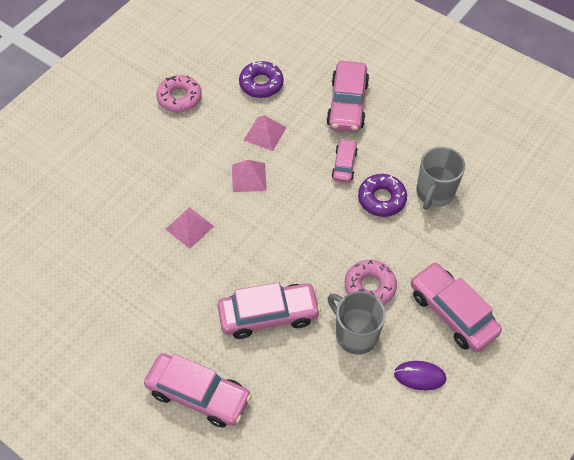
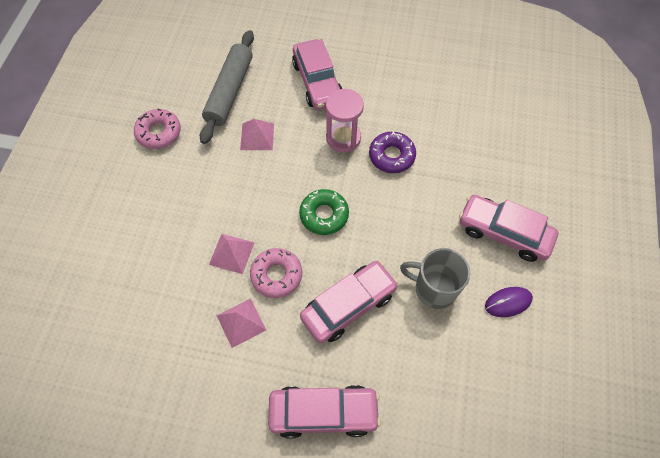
camera: 25 degrees left, 5 degrees up
pink pyramid [232,160,267,192] -> pink pyramid moved to [217,298,266,348]
purple donut [239,61,284,98] -> grey rolling pin [200,30,254,144]
pink car [332,139,358,183] -> pink hourglass [326,89,364,152]
pink donut [345,260,397,305] -> pink donut moved to [250,248,302,298]
grey mug [416,146,465,210] -> none
none -> green donut [299,189,349,235]

